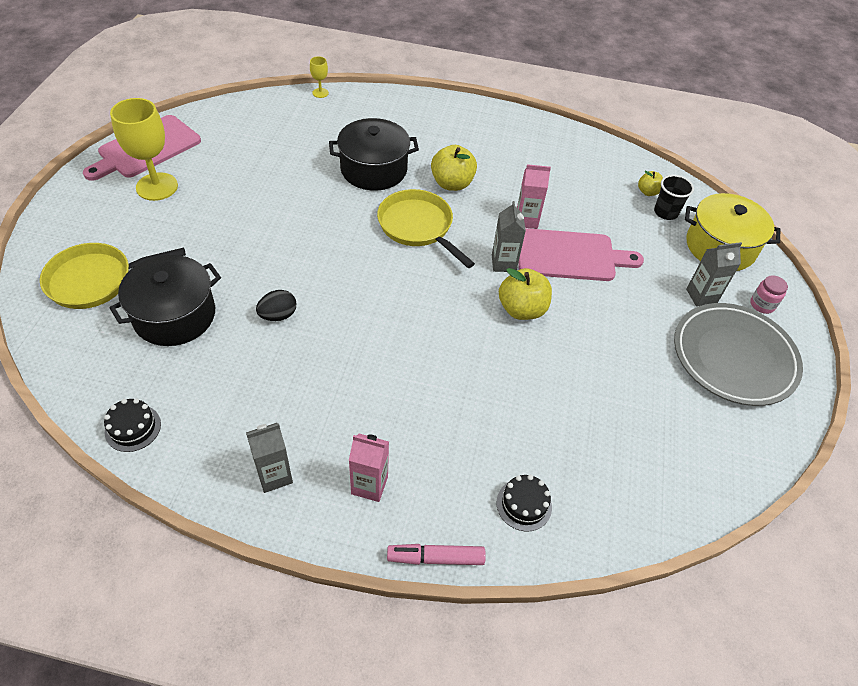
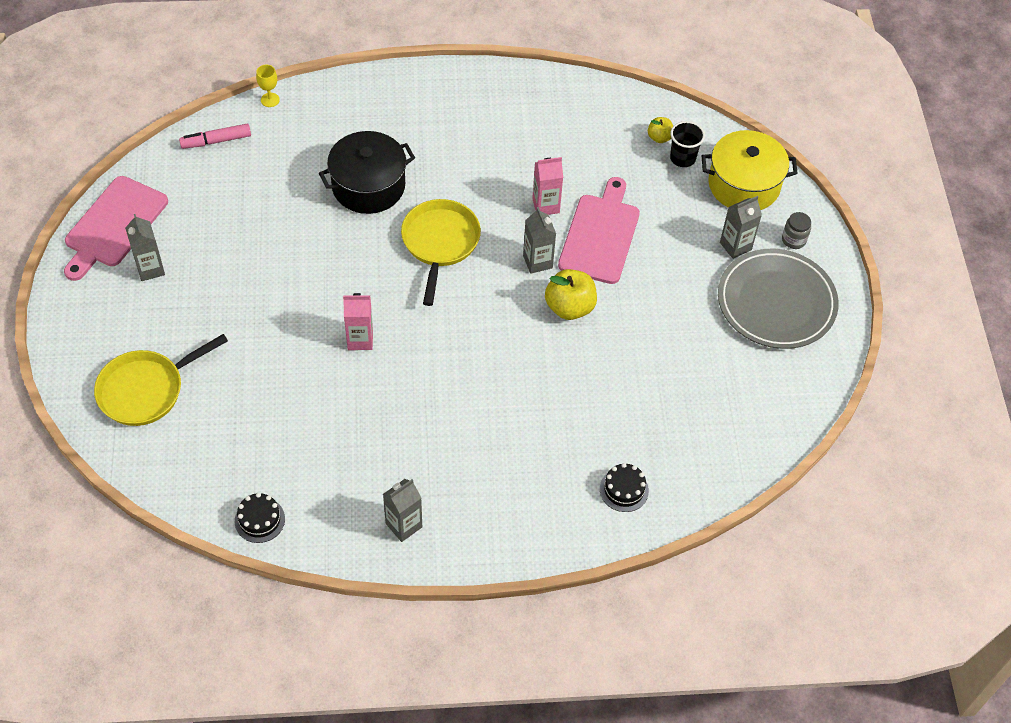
camera: 15 degrees left, 5 degrees up
black pot [109,255,221,346] -> none
yellow goblet [110,98,178,201] -> grey carton [125,214,165,281]
black egg [256,290,296,321] -> none
pink carton [349,434,389,502] -> pink carton moved to [343,293,373,350]
yellow pan [377,189,475,268] -> yellow pan turned 60 degrees clockwise [401,199,481,306]
pink marker [387,544,486,565] -> pink marker moved to [179,123,251,149]
yellow apple [431,145,477,191] -> none
pink cutting board [518,228,644,281] -> pink cutting board turned 60 degrees counterclockwise [558,177,640,284]
pink jar [750,275,788,314] -> grey jar [782,212,811,249]

